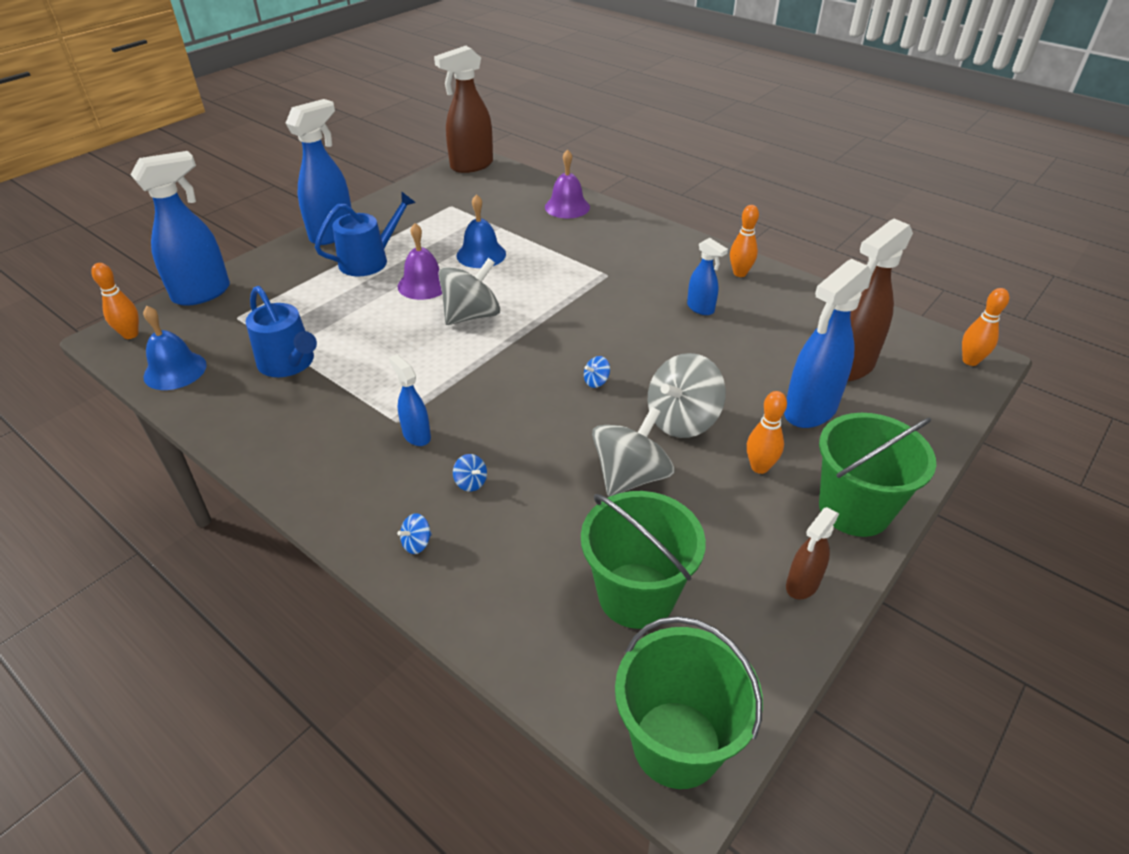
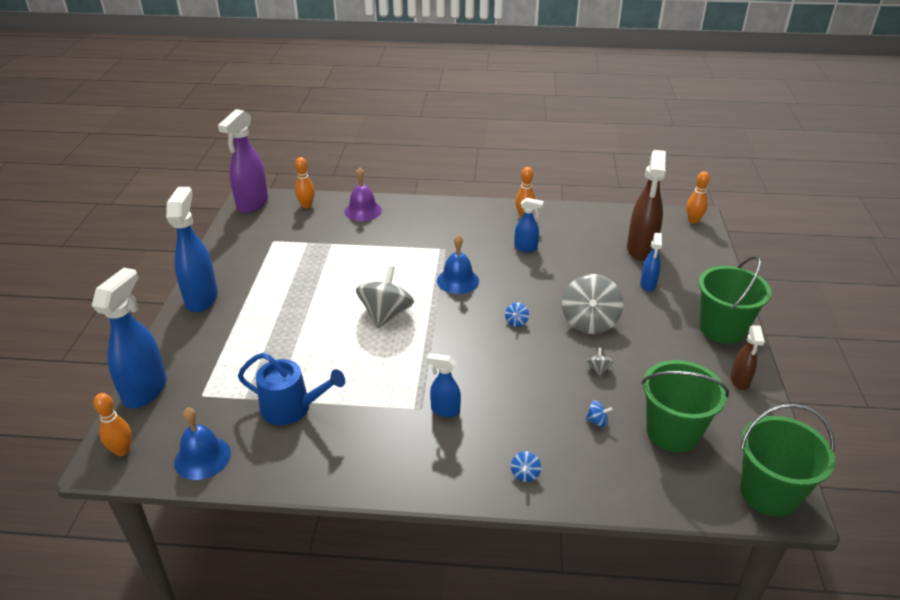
camera: 35 degrees left, 5 degrees down
blue watering can [315,191,416,277] -> none
purple bell [398,223,442,300] -> none
brown spray bottle [434,46,493,173] -> purple spray bottle [218,109,268,213]
blue spinning top [453,454,487,491] -> blue spinning top moved to [586,400,613,427]
blue bell [457,194,506,268] -> blue bell moved to [437,234,479,294]
grey spinning top [592,407,674,497] -> grey spinning top [587,348,613,376], size x0.41
orange bowling pin [747,391,787,474] -> orange bowling pin moved to [295,157,315,208]
blue spray bottle [784,259,872,428] -> blue spray bottle [640,233,662,292], size x0.53

